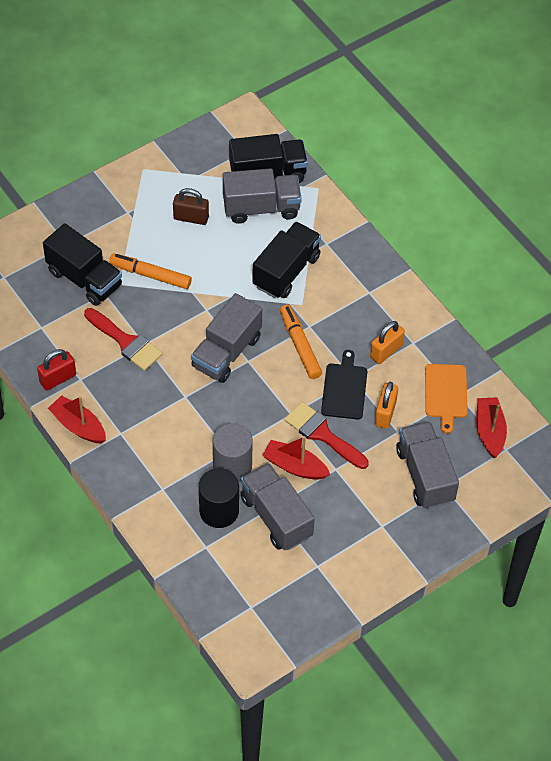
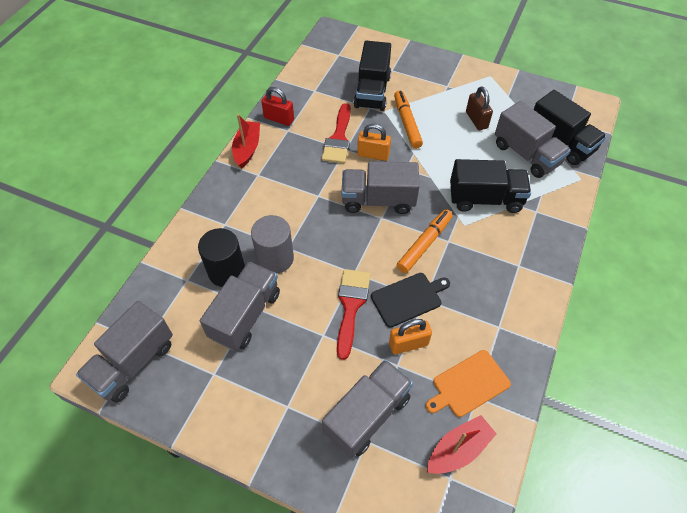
camera: 60 degrees right, 0 degrees up
red boat [262,436,330,480] -> none
orange padlock [370,321,405,364] -> orange padlock moved to [357,124,391,161]
none -> grey truck [76,301,173,403]

